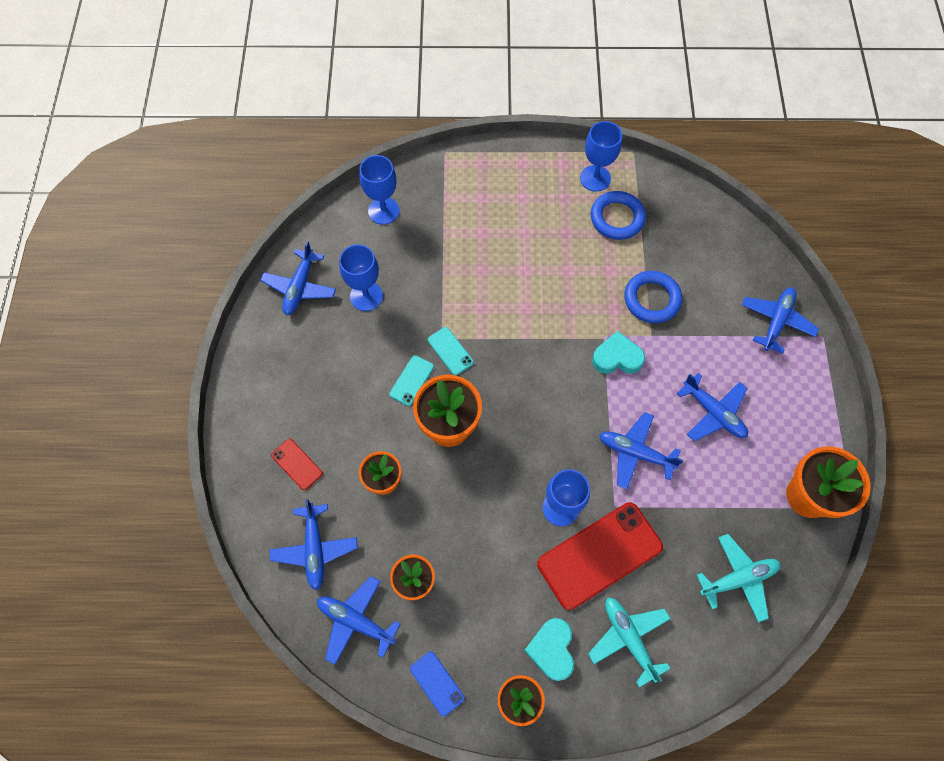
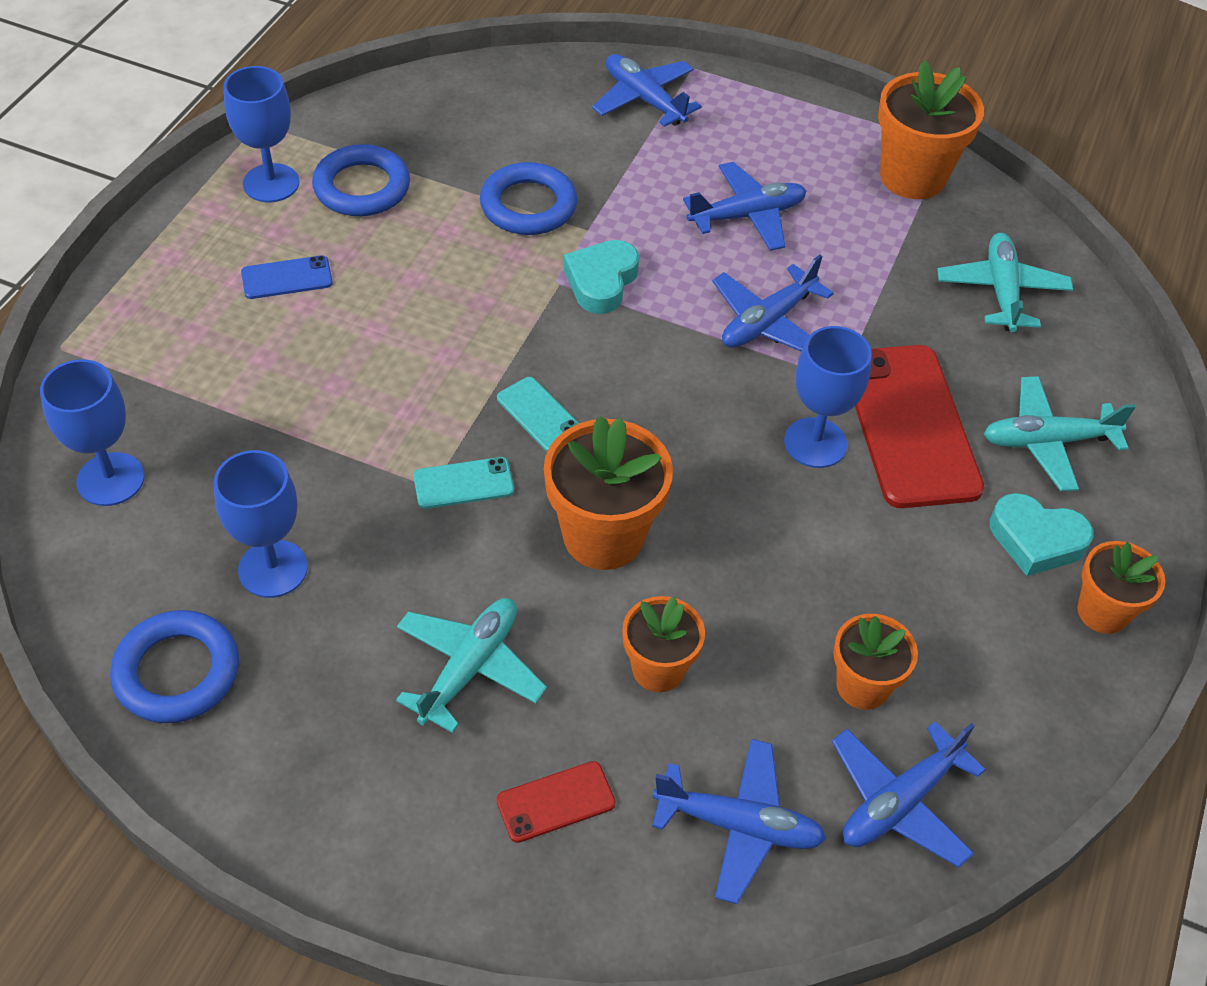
camera: 70 degrees left, 15 degrees down
blue plane [260,241,336,315] -> blue ring [110,610,239,723]
turquoise phone [389,355,434,406] -> turquoise phone moved to [497,377,579,452]
blue phone [410,651,465,716] -> blue phone moved to [241,255,333,299]
none -> turquoise plane [396,598,547,733]

